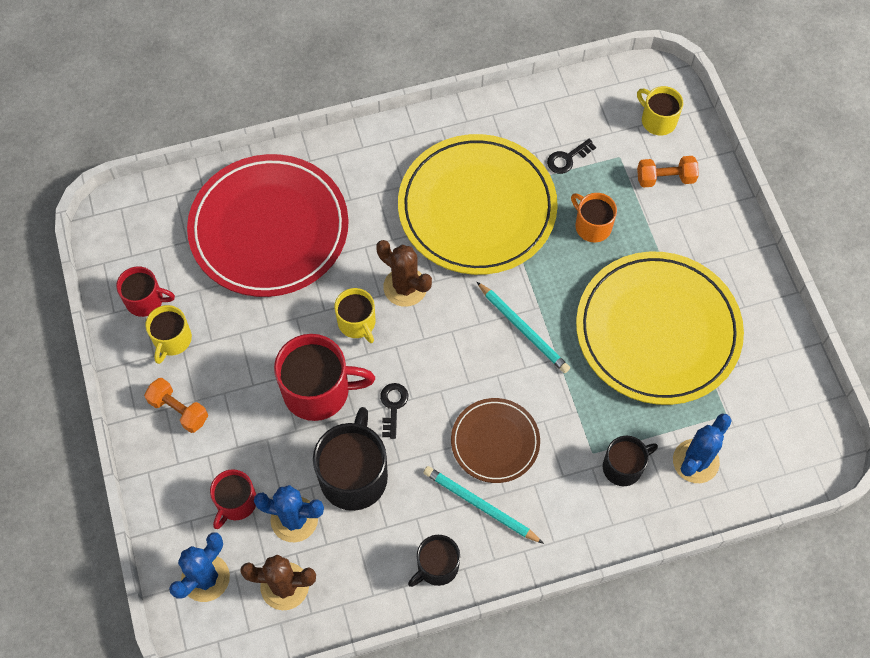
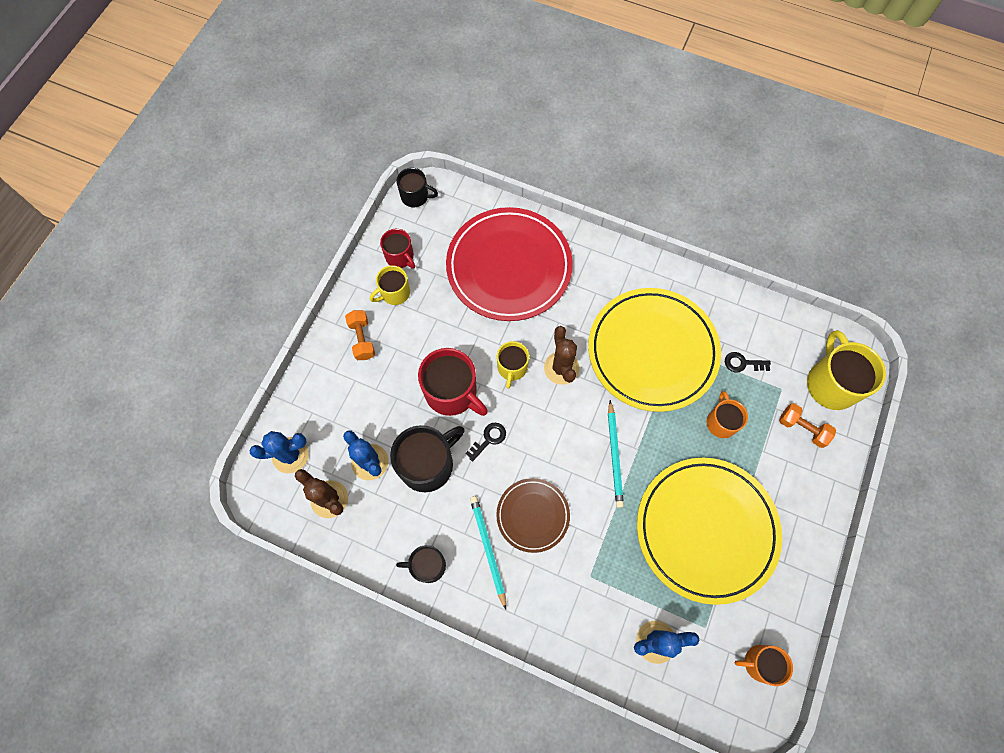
camera: 40 degrees right, 5 degrees up
red mug [210,469,256,529] -> none
black mug [603,436,658,486] -> black mug moved to [396,168,438,207]
yellow mug [637,86,683,135] -> yellow mug [807,330,886,410], size x1.70
none -> orange mug [735,645,793,686]

